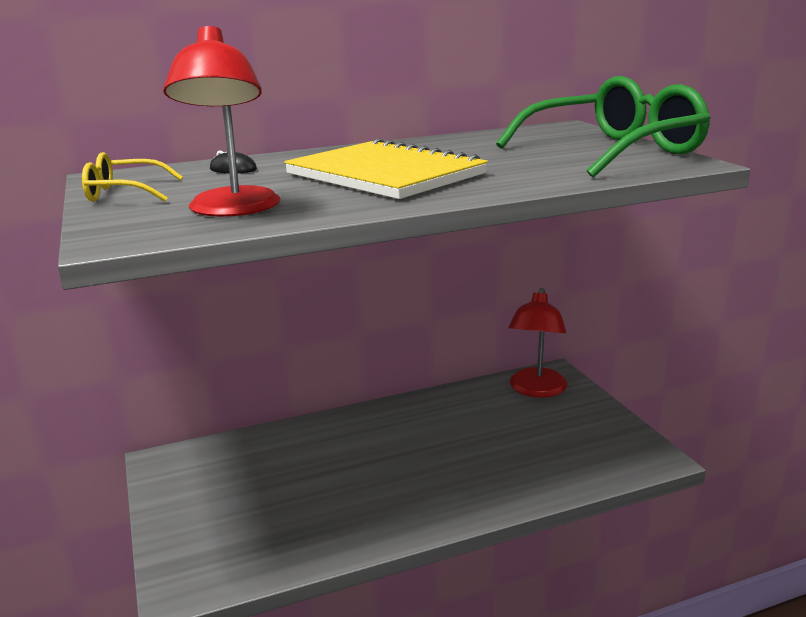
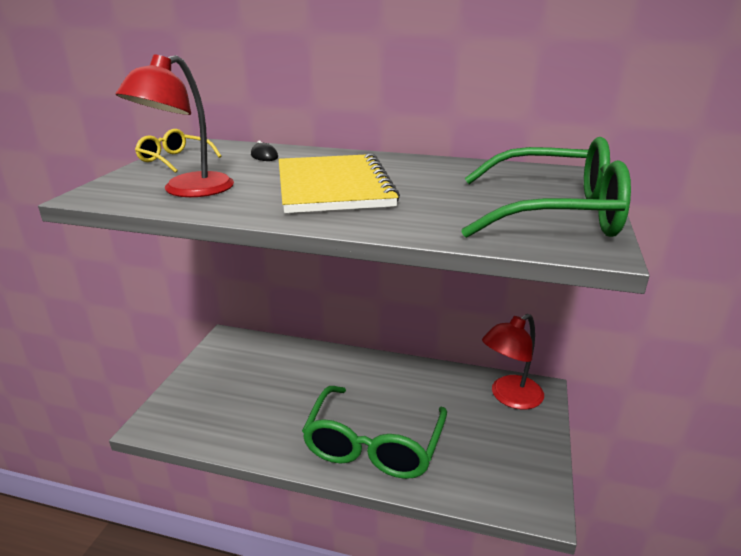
camera: 35 degrees right, 5 degrees up
none -> green glasses [302,386,447,479]

